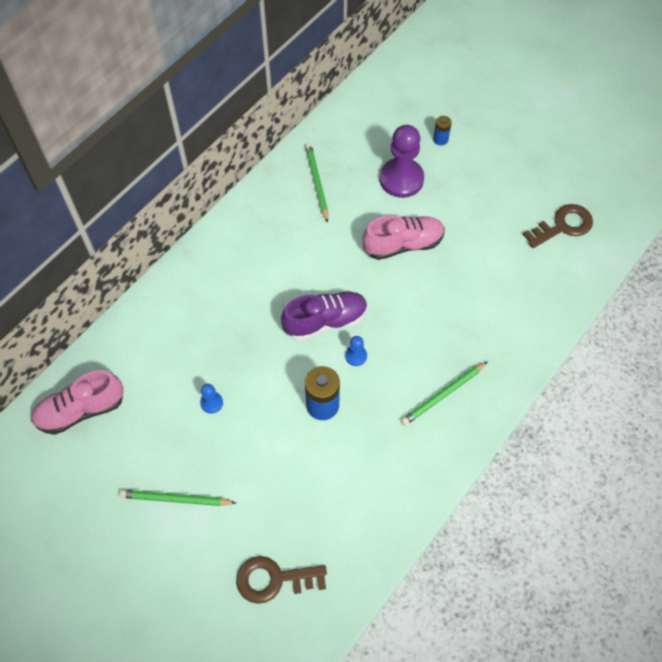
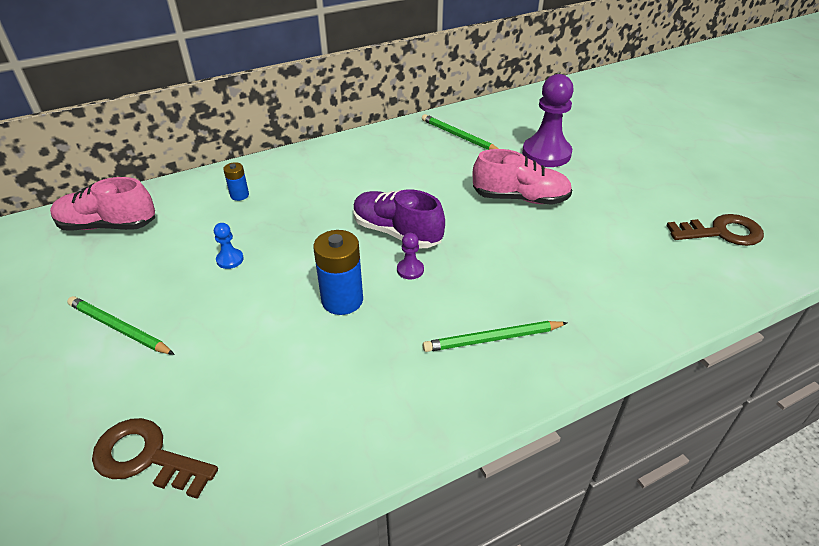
camera: 25 degrees right, 20 degrees down
purple shoe [281,291,368,341] -> purple shoe turned 150 degrees counterclockwise [353,190,445,248]
green pencil [305,143,328,223] -> green pencil turned 60 degrees counterclockwise [422,114,499,150]
blue pawn [345,336,367,366] -> purple pawn [397,233,424,279]
blue battery [433,116,452,145] -> blue battery moved to [223,162,249,201]

